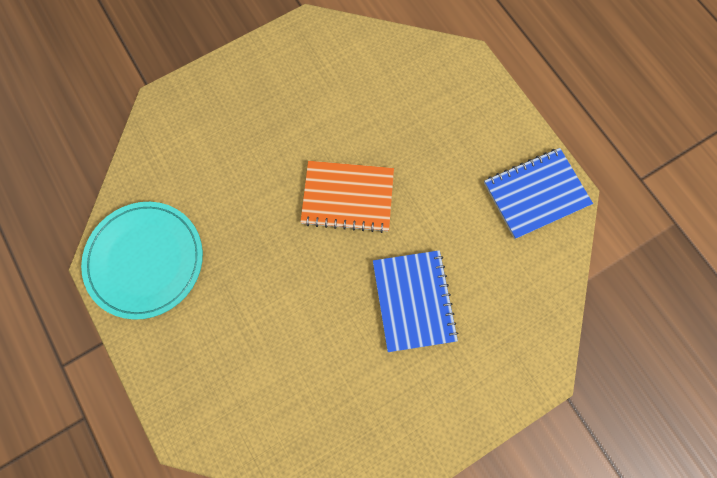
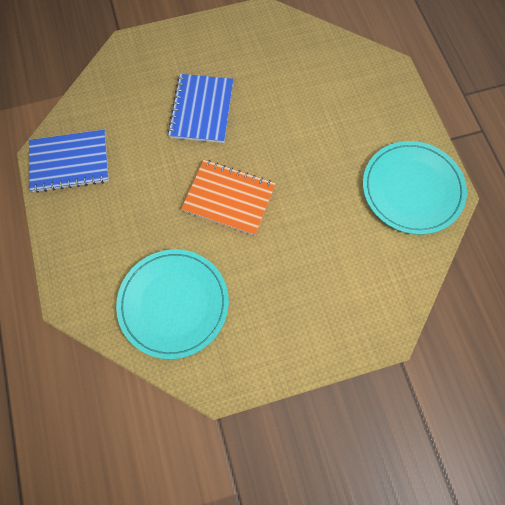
camera: 165 degrees left, 5 degrees down
none -> turquoise plate [116,249,229,359]

